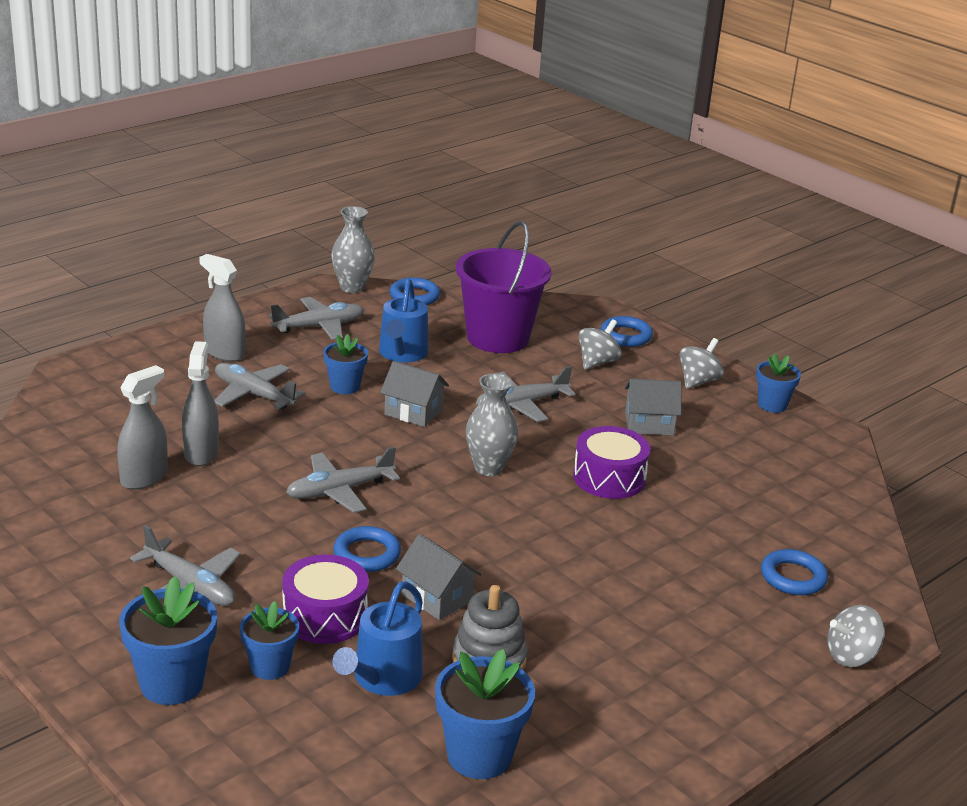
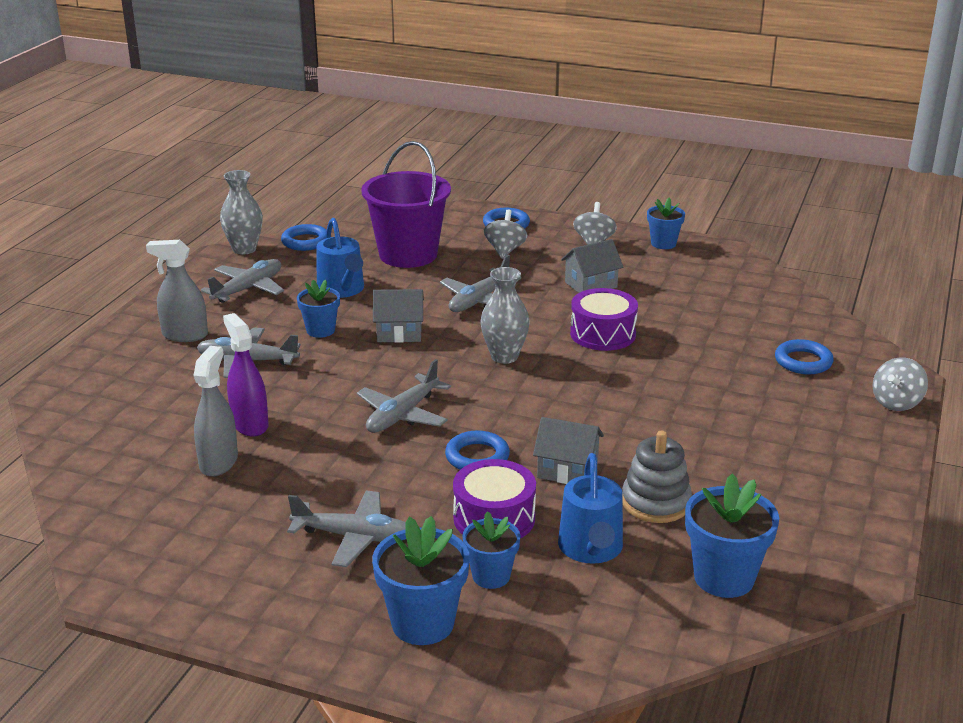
camera: 25 degrees left, 0 degrees up
grey spray bottle [182,341,219,466] -> purple spray bottle [223,313,269,437]

